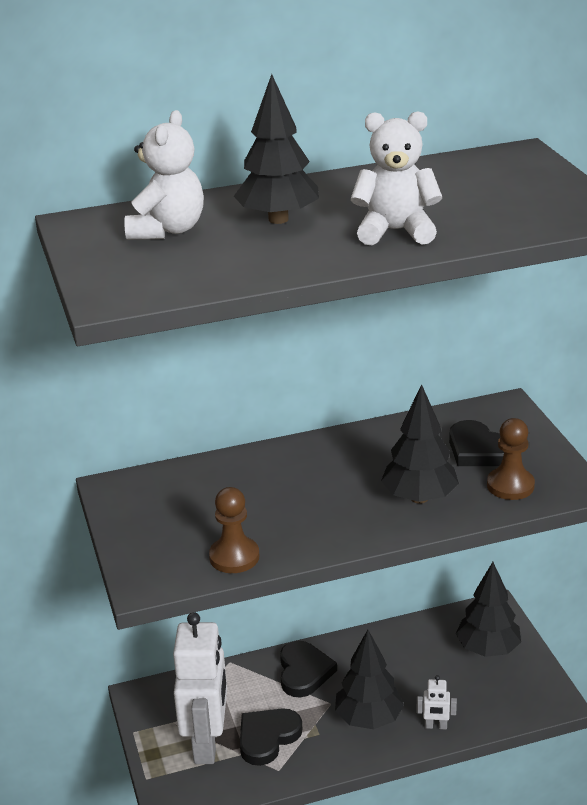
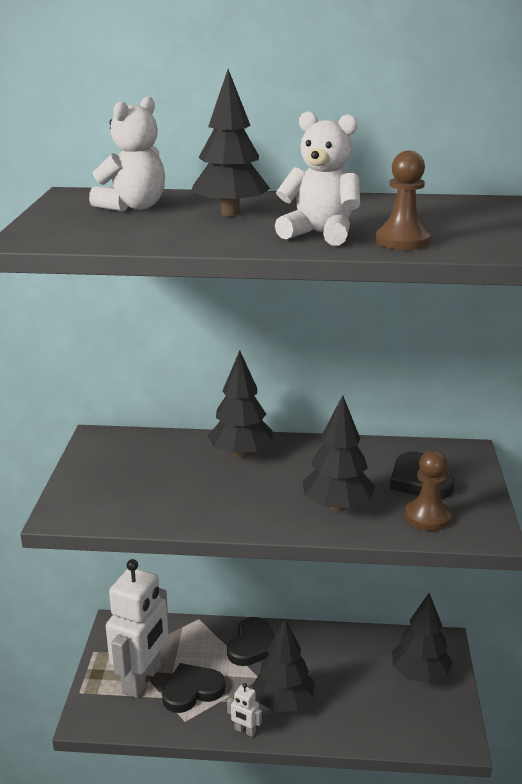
camera: 20 degrees right, 5 degrees down
brown pawn [209,487,259,573] -> brown pawn moved to [376,151,430,250]
white robot [416,675,457,729] -> white robot moved to [227,683,262,737]
none -> black tree [208,351,273,458]

